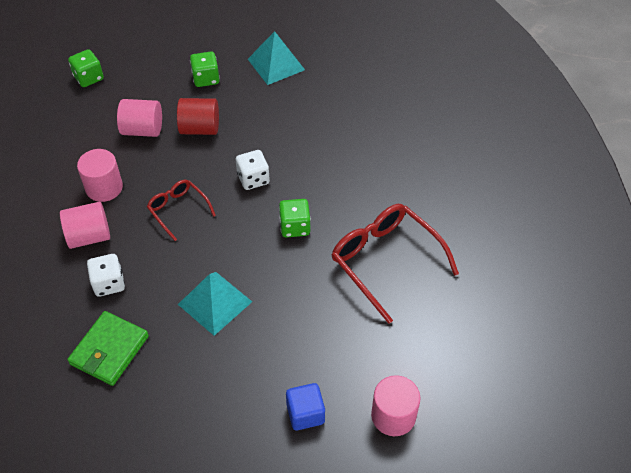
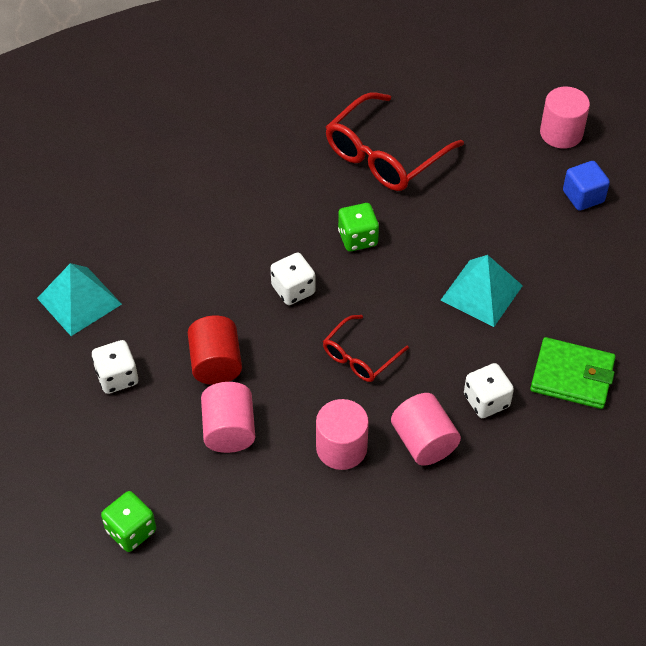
camera: 100 degrees left, 0 degrees up
green dice [190,52,220,87] -> white dice [92,340,138,394]

